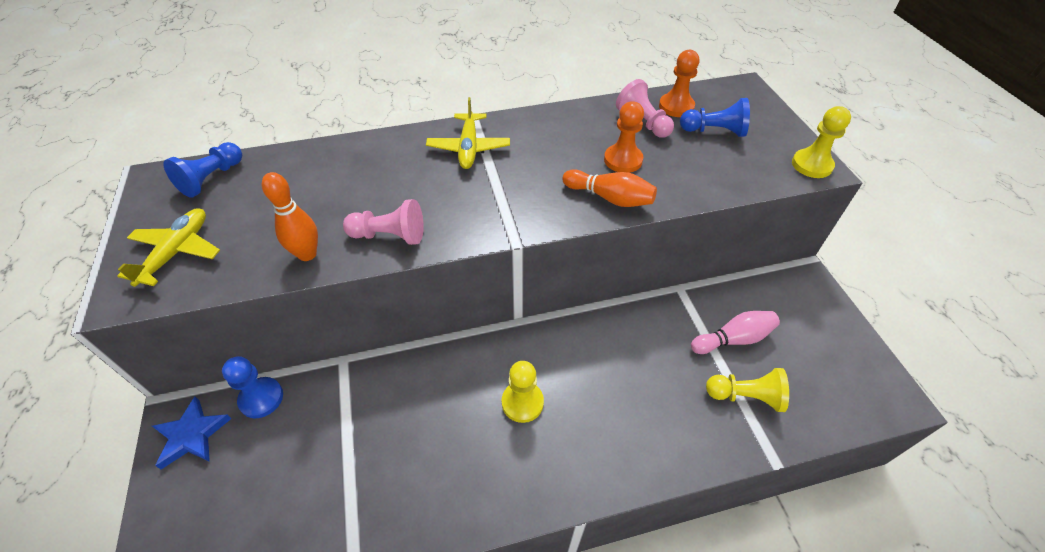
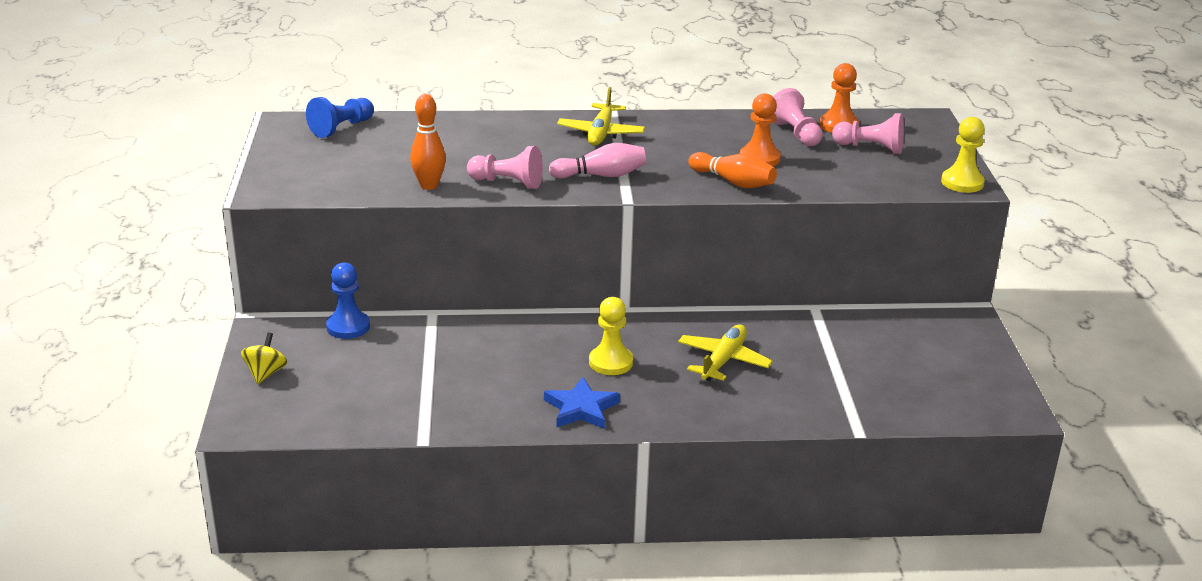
camera: 10 degrees right, 20 degrees down
yellow plane [117,208,220,287] -> yellow plane moved to [678,324,773,381]
blue star [152,397,231,469] -> blue star moved to [544,377,620,429]
blue pawn [680,98,750,137] -> pink pawn [832,113,904,154]
pink bowling pin [691,311,780,354] -> pink bowling pin moved to [549,143,646,178]
yellow pawn [706,368,789,412] -> none
none -> yellow spinning top [241,333,287,384]

